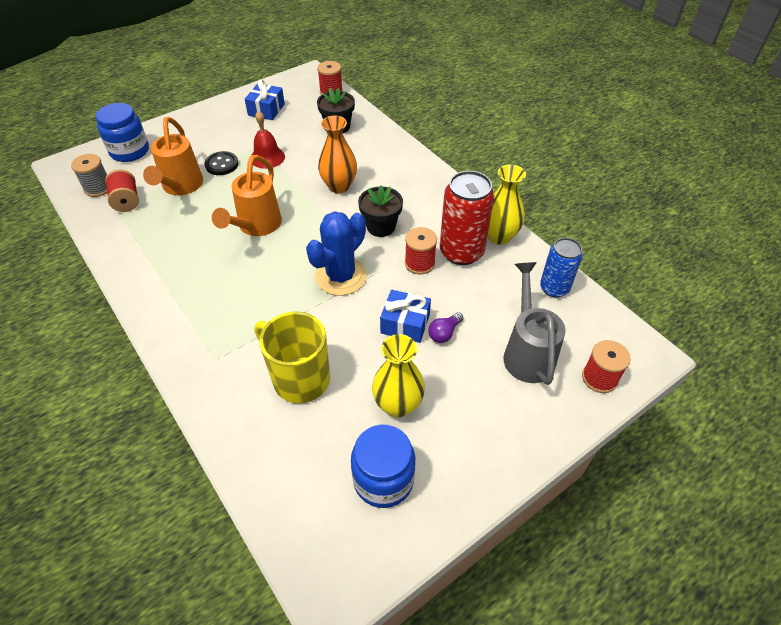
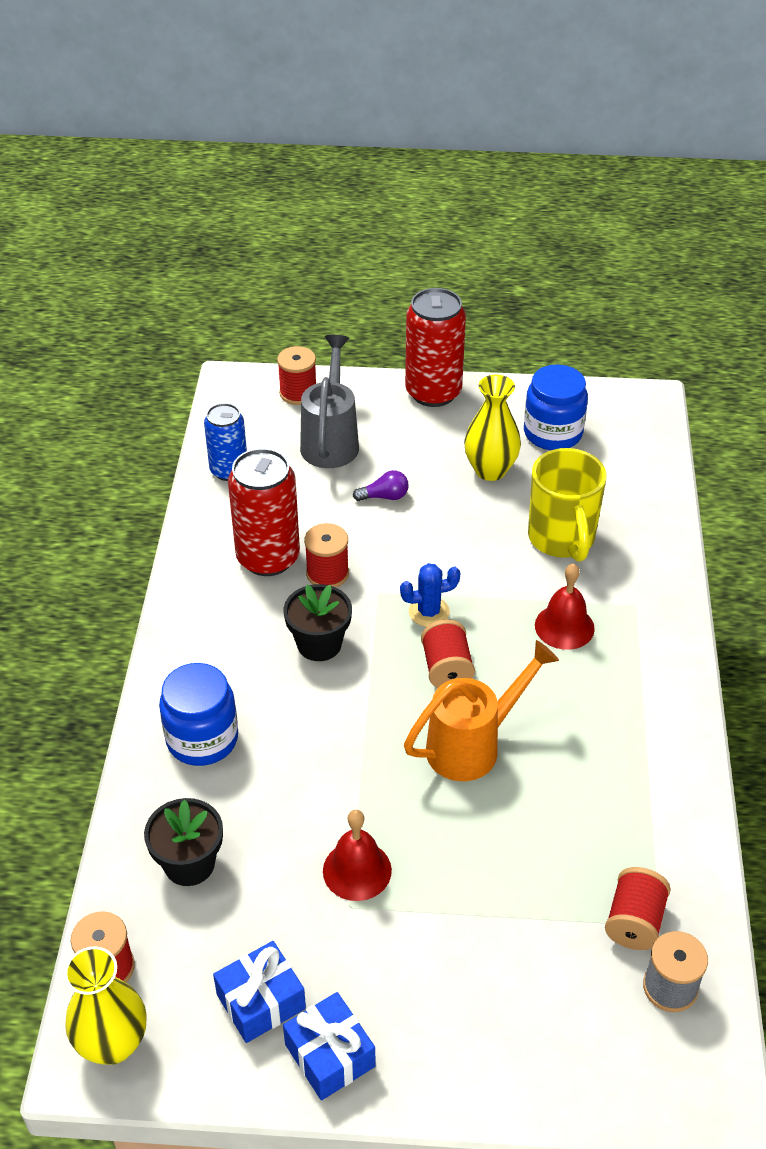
camera: 140 degrees left, 5 degrees down
blue jar [96,103,149,162] -> blue jar moved to [159,663,238,766]
orange watering can [143,117,203,195] -> none
black button [204,151,239,175] -> none
blue cactus [306,211,366,296] -> blue cactus [400,563,460,627], size x0.57
orange vase [318,116,357,193] -> none
blue gift [380,290,431,343] -> blue gift moved to [283,992,375,1100]
yellow vase [488,164,526,245] -> yellow vase moved to [64,946,146,1065]
grey watering can [503,262,566,385] -> grey watering can turned 150 degrees clockwise [300,335,359,468]
none -> red can [405,288,466,407]
none -> red spool [421,619,475,688]
none -> red bell [535,564,595,650]

